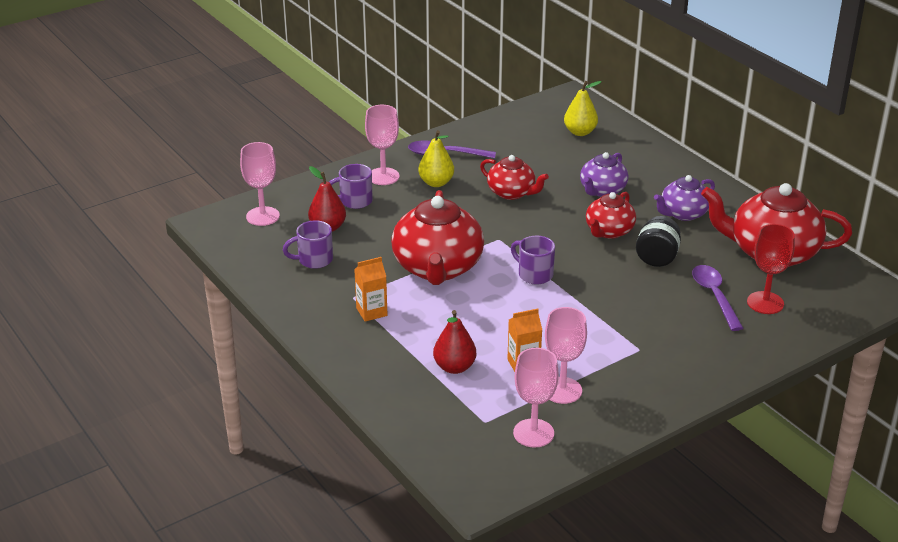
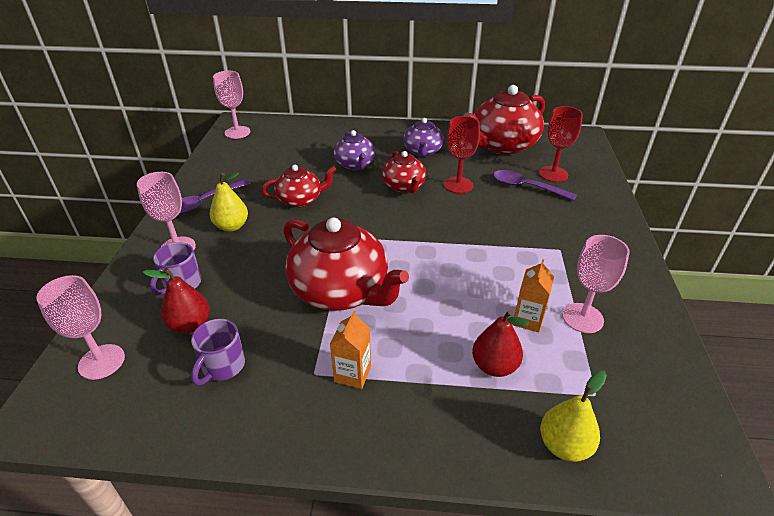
camera: 50 degrees left, 5 degrees up
purple mug [511,236,555,285] -> none
pink goblet [513,348,558,447] -> pink goblet moved to [213,71,250,139]
yellow pear [564,81,601,136] -> yellow pear moved to [540,371,607,462]
black jar [636,216,681,267] -> red goblet [444,116,480,194]

